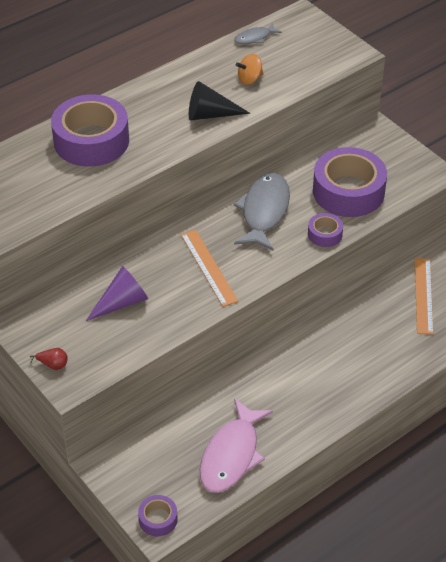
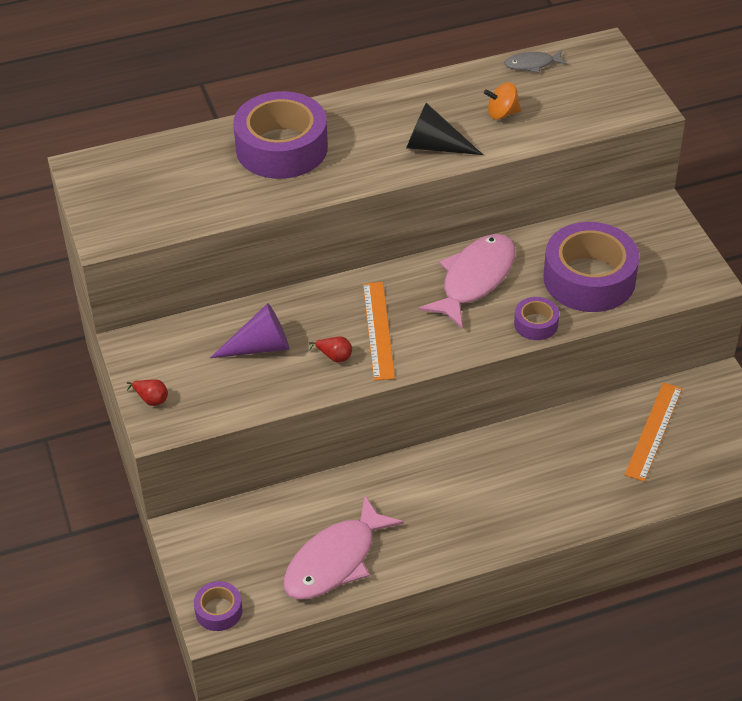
camera: 20 degrees right, 0 degrees up
grey fish [233,173,290,251] -> pink fish [419,234,515,328]
none -> red pear [309,337,352,363]

